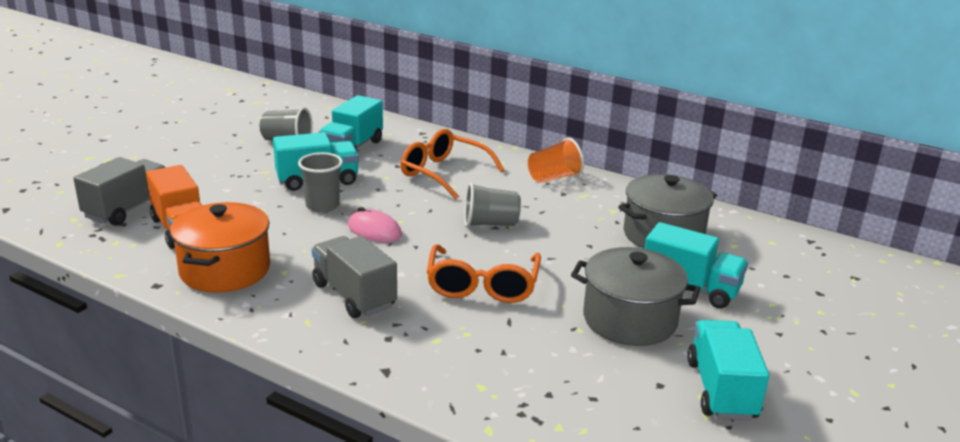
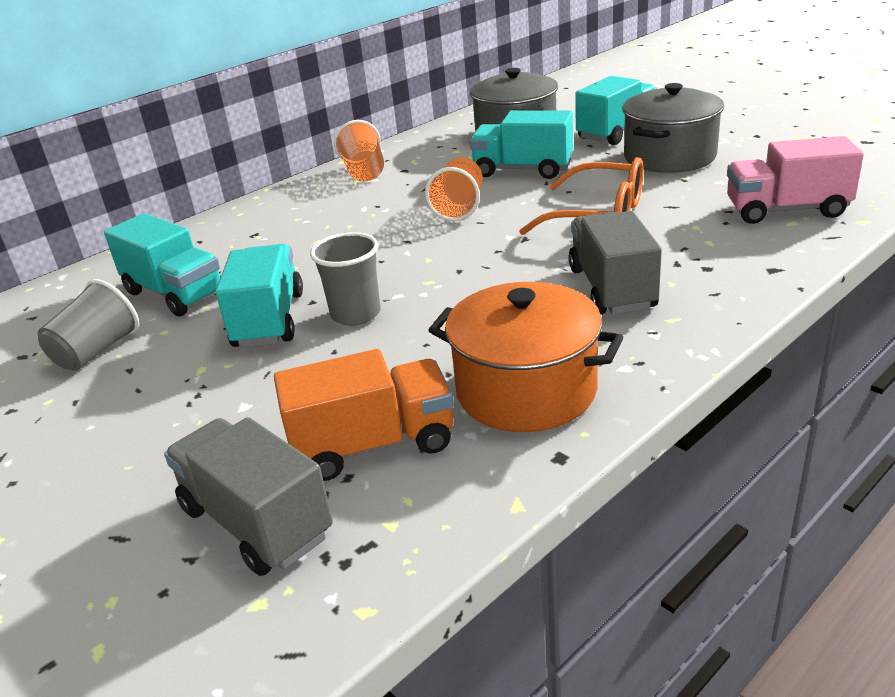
camera: 70 degrees left, 5 degrees up
grey truck [312,236,397,318] -> grey truck turned 105 degrees clockwise [568,211,662,314]
pink mouse [348,207,402,242] -> none
orange glasses [401,129,504,199] -> none
grey cup [464,183,521,227] -> orange cup [425,157,483,221]
turquoise truck [687,320,769,421] -> turquoise truck moved to [470,110,573,179]
none -> pink truck [727,136,864,224]

